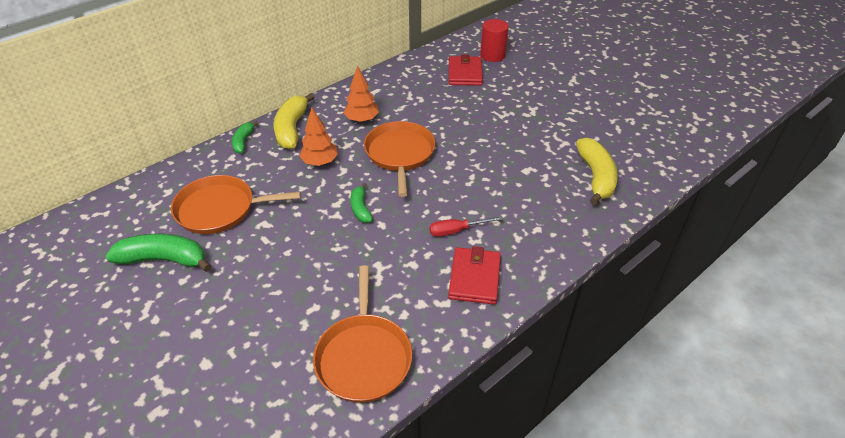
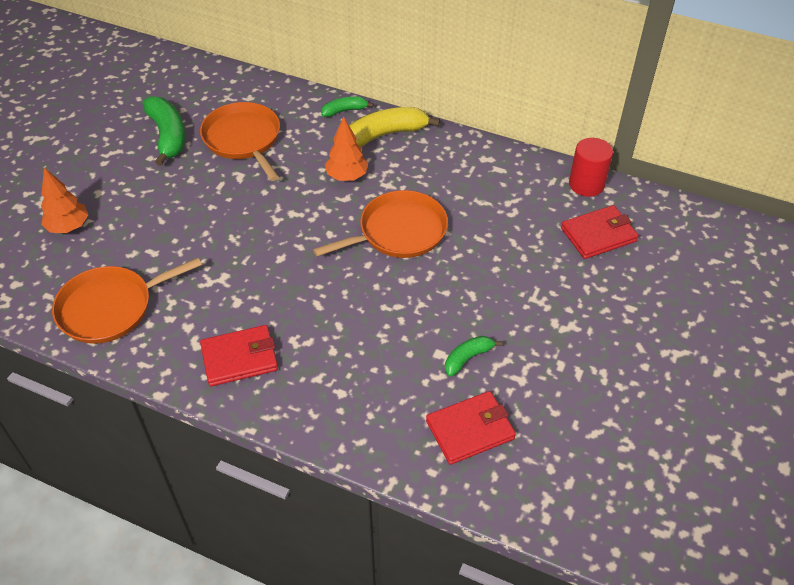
camera: 65 degrees right, 5 degrees up
orange tree [344,66,379,123] -> orange tree moved to [41,168,88,233]
green banana [350,183,373,223] -> green banana moved to [445,336,502,377]
red screwdriver [429,216,503,237] -> none
red cylinder [480,19,509,62] -> red cylinder moved to [569,138,613,197]
yellow banana [576,138,618,205] -> red wallet [426,391,516,465]

